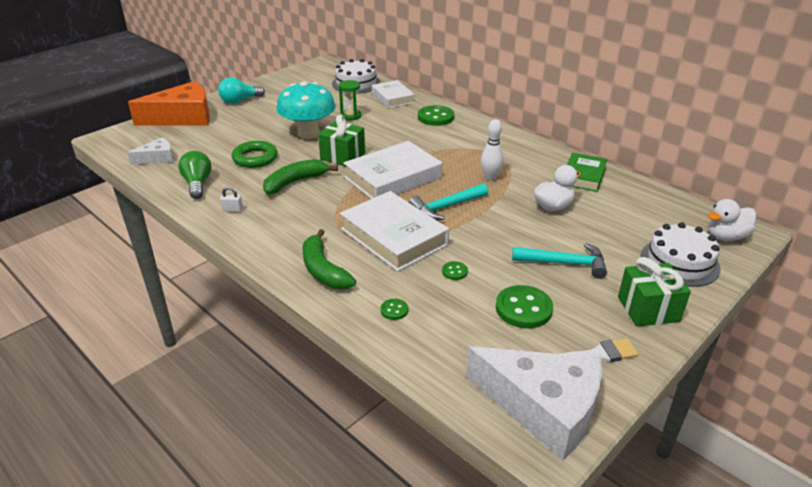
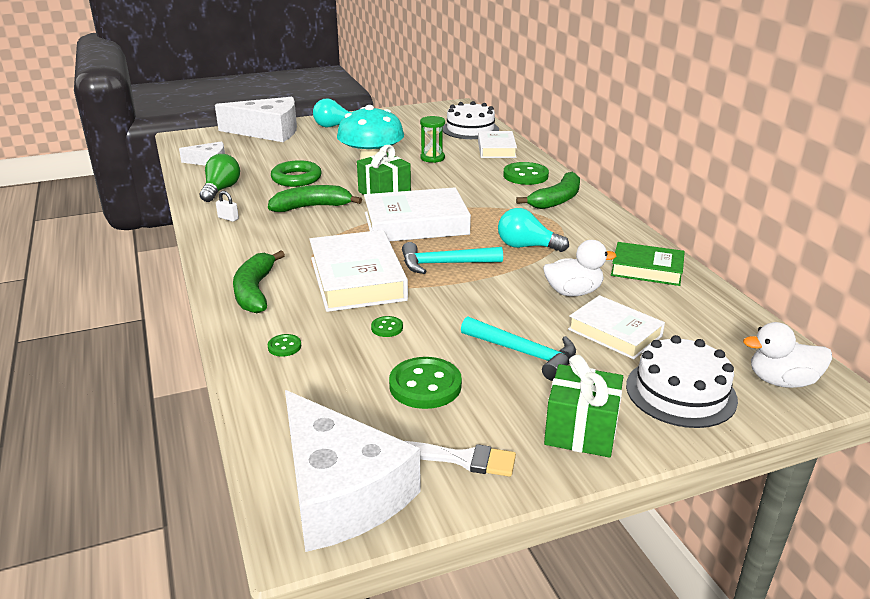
camera: 25 degrees right, 5 degrees down
orange cheese [128,81,210,126] -> white cheese [215,97,297,142]
white bowling pin [481,119,504,181] -> turquoise light bulb [498,208,569,252]
green book [567,153,607,192] -> green book turned 60 degrees clockwise [611,242,685,286]
none -> green banana [516,172,580,209]
none -> white book [568,295,665,359]

